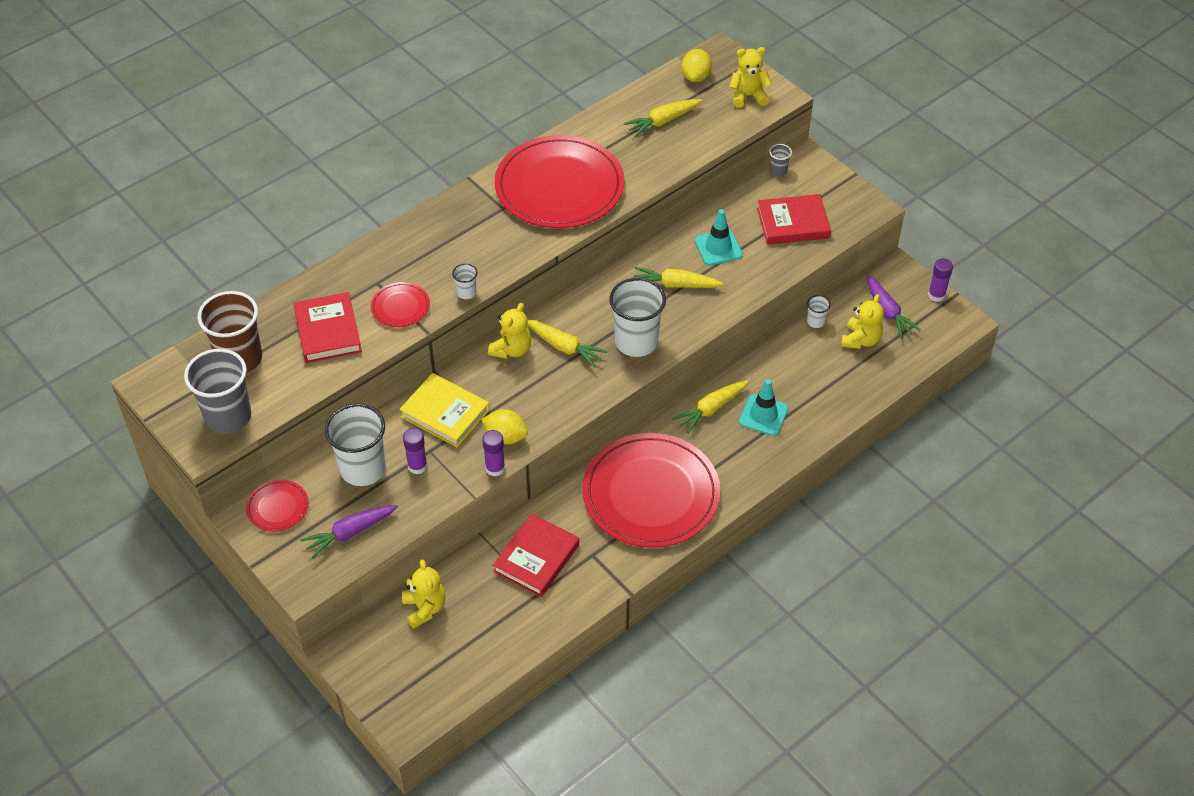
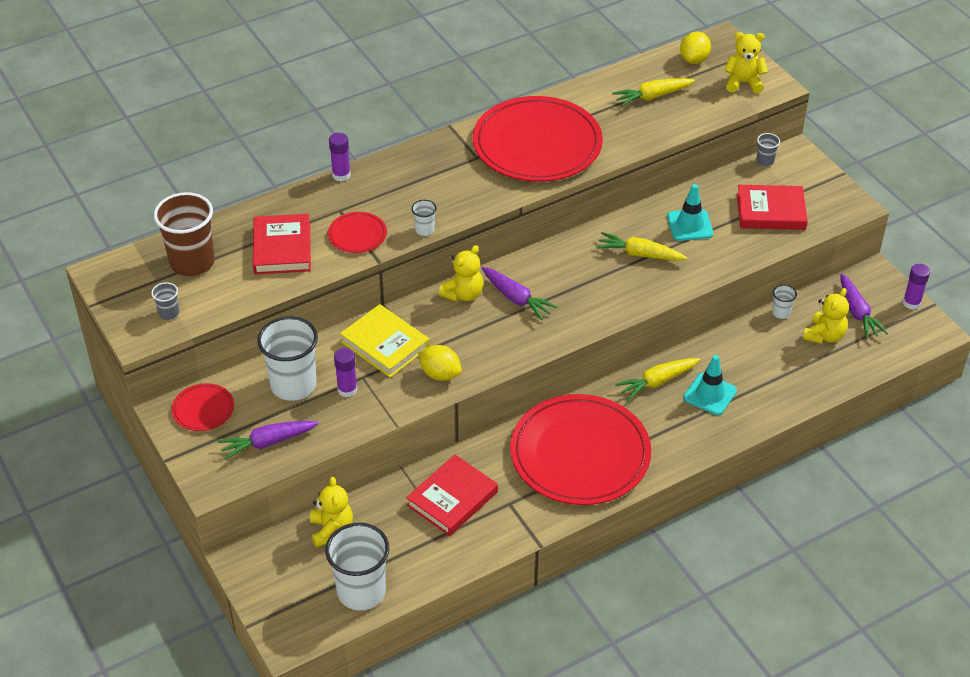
camera: 10 degrees right, 5 degrees down
grey cup [184,349,251,434] -> grey cup [151,282,179,320], size x0.44
purple glue stick [482,430,505,476] -> purple glue stick moved to [329,133,351,182]
yellow carrot [527,319,608,368] -> purple carrot [482,267,558,320]
white cup [609,278,666,357] -> white cup moved to [325,523,389,610]

